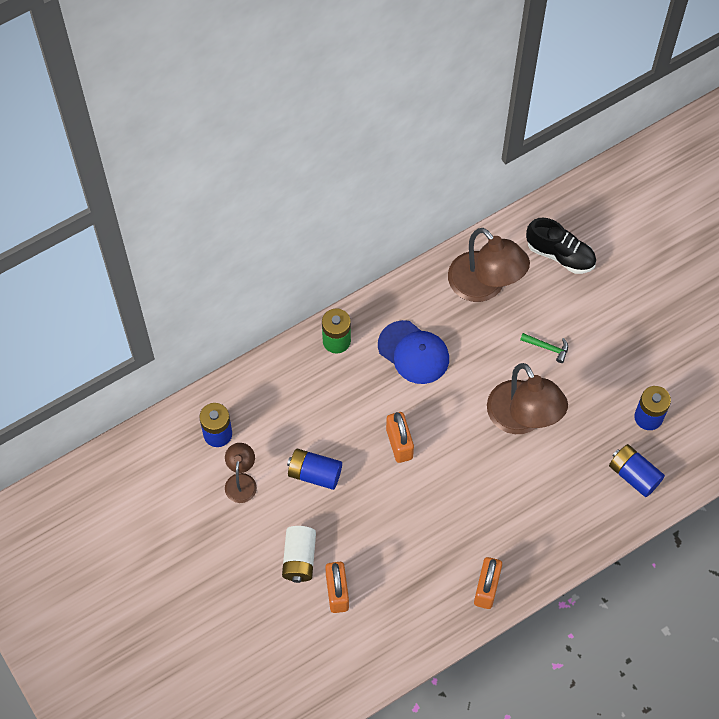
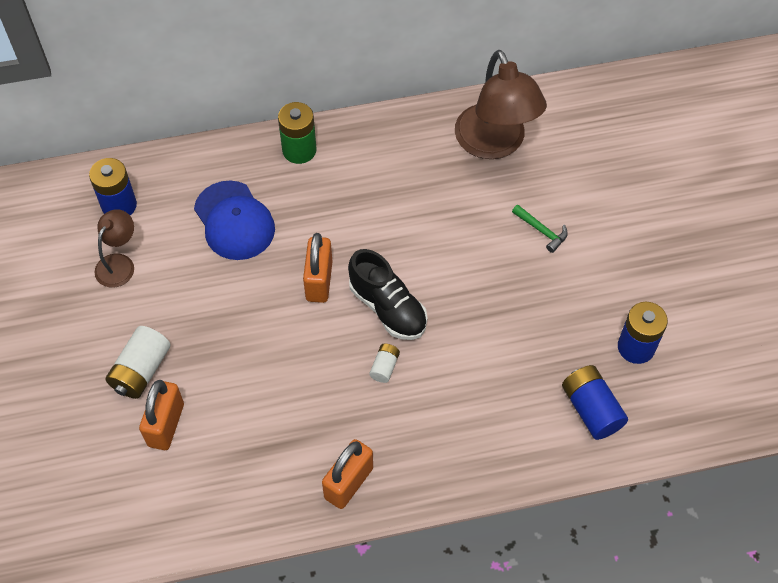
camera: 20 degrees right, 5 degrees down
blue battery [287,449,342,490] -> none
blue cap [378,320,449,384] -> blue cap moved to [194,181,275,260]
brown lamp [487,363,568,434] -> none
black shoe [526,218,596,274] -> black shoe moved to [348,249,427,340]
none -> white battery [369,343,400,383]

